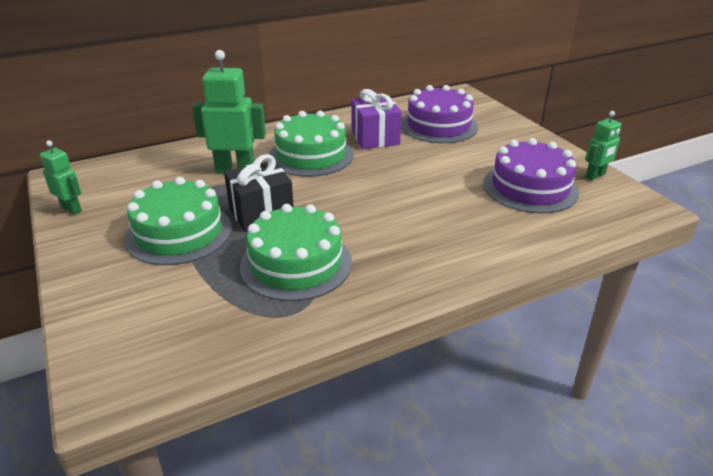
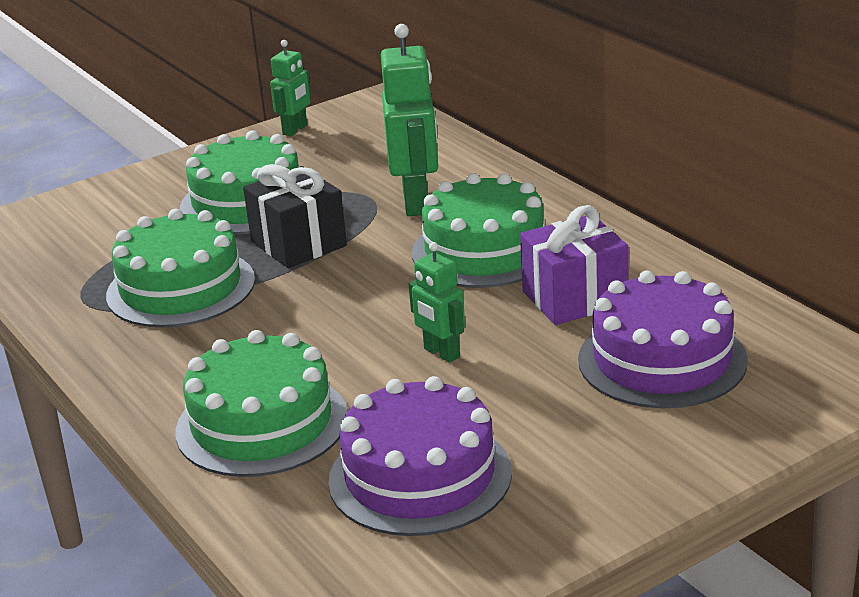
camera: 85 degrees right, 5 degrees down
green robot [585,111,622,180] -> green robot moved to [409,242,465,363]
none -> green cake [175,330,347,477]

